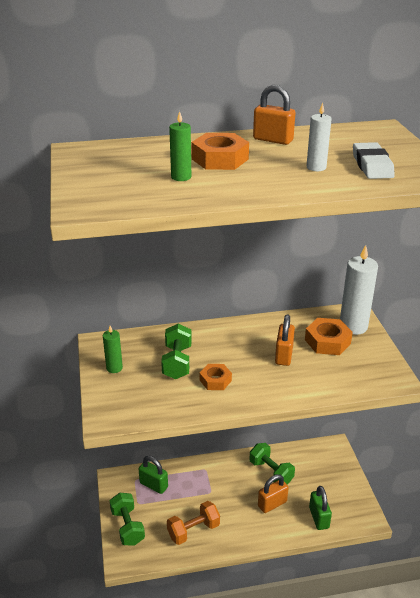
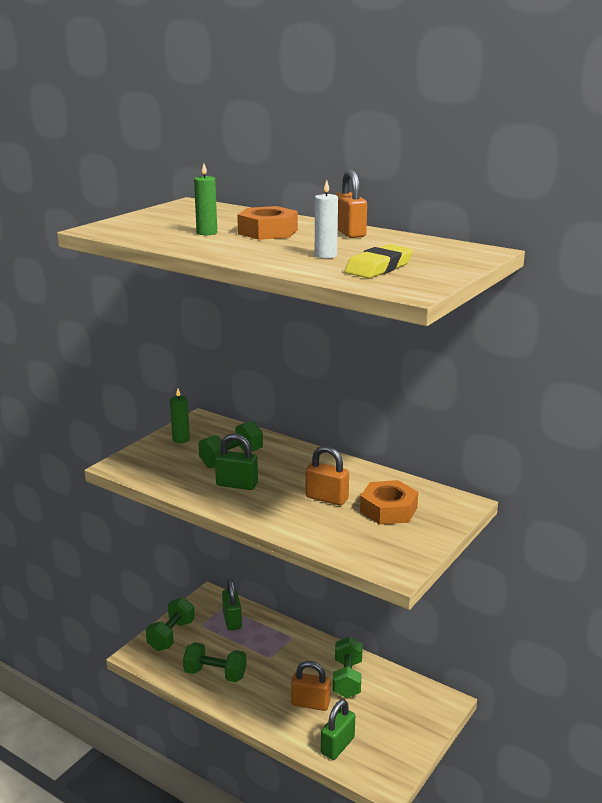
camera: 45 degrees right, 10 degrees down
orange dumbbell [167,501,220,545] -> green dumbbell [183,642,247,682]
orange nut [200,364,232,390] -> green padlock [215,433,258,490]
orange padlock [275,314,295,366] -> orange padlock turned 60 degrees clockwise [306,446,349,506]
white candle [340,245,378,335] -> none
white eraser [353,142,395,179] -> yellow eraser [344,244,413,279]

